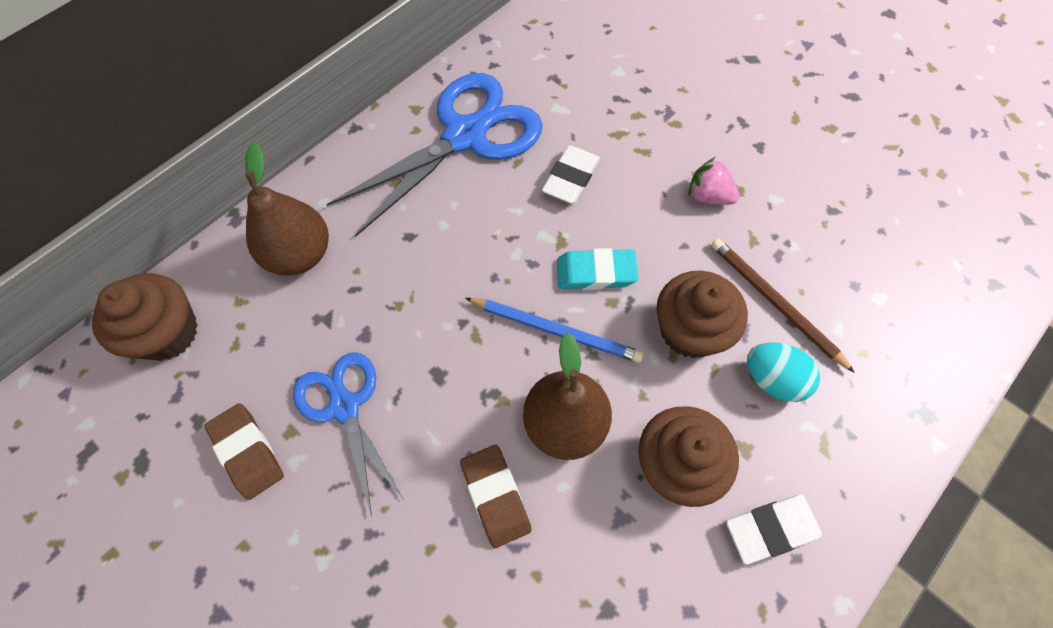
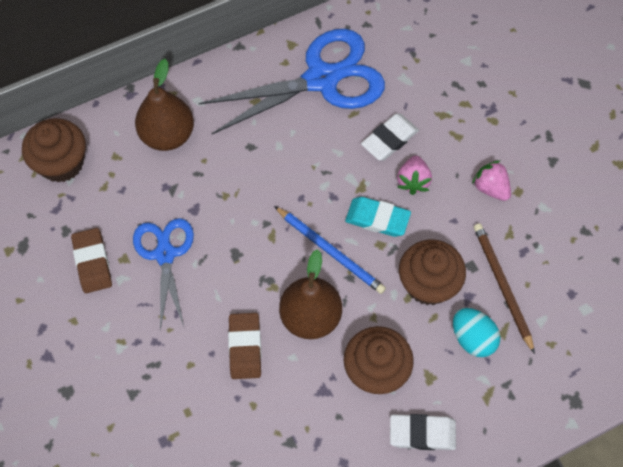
camera: 20 degrees right, 0 degrees up
none -> pink strawberry [397,156,432,195]

